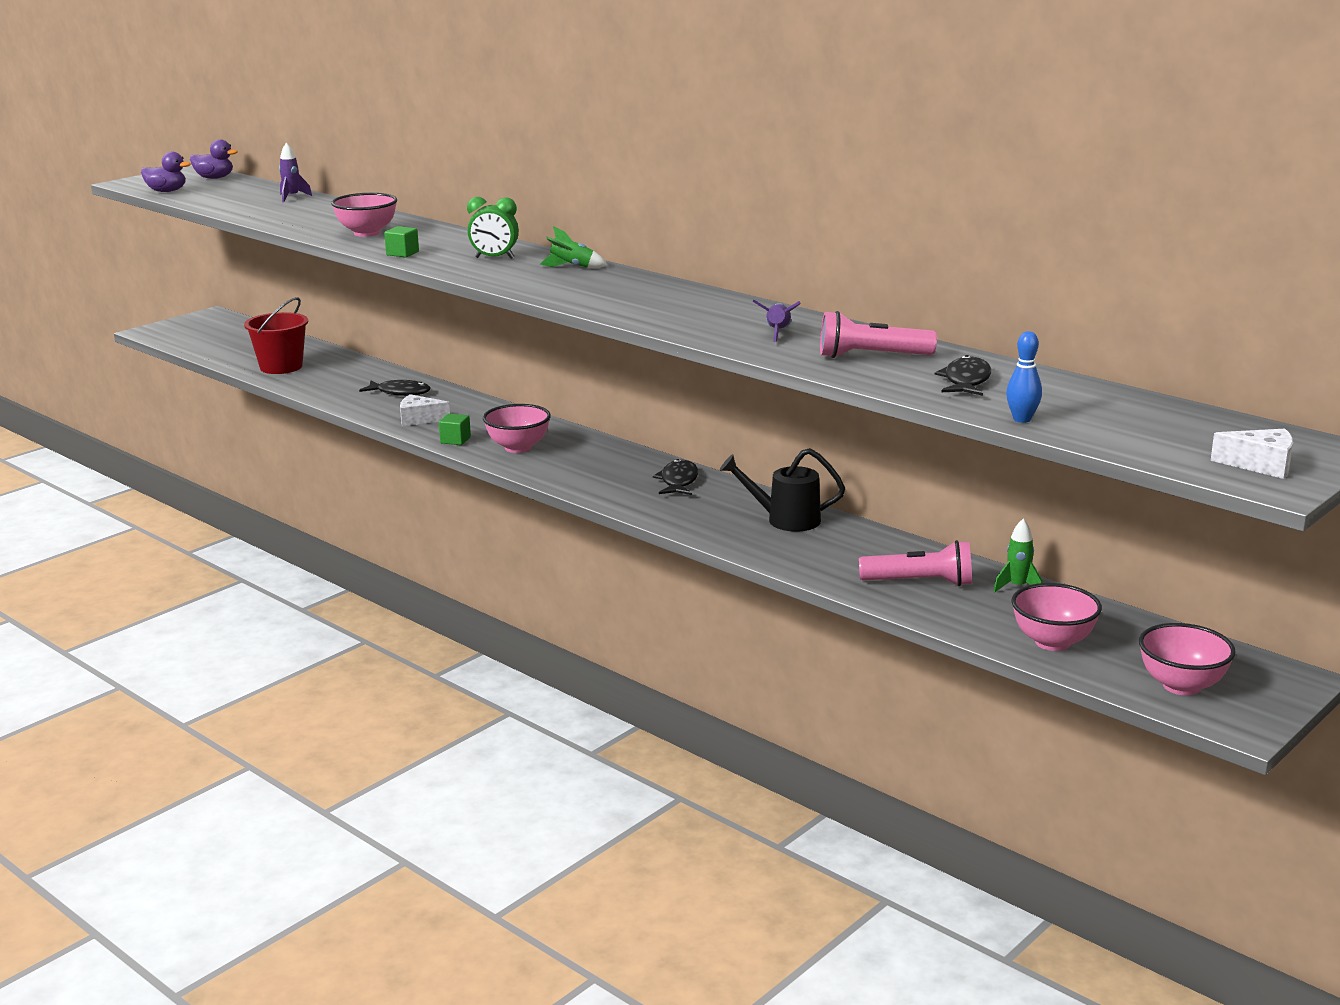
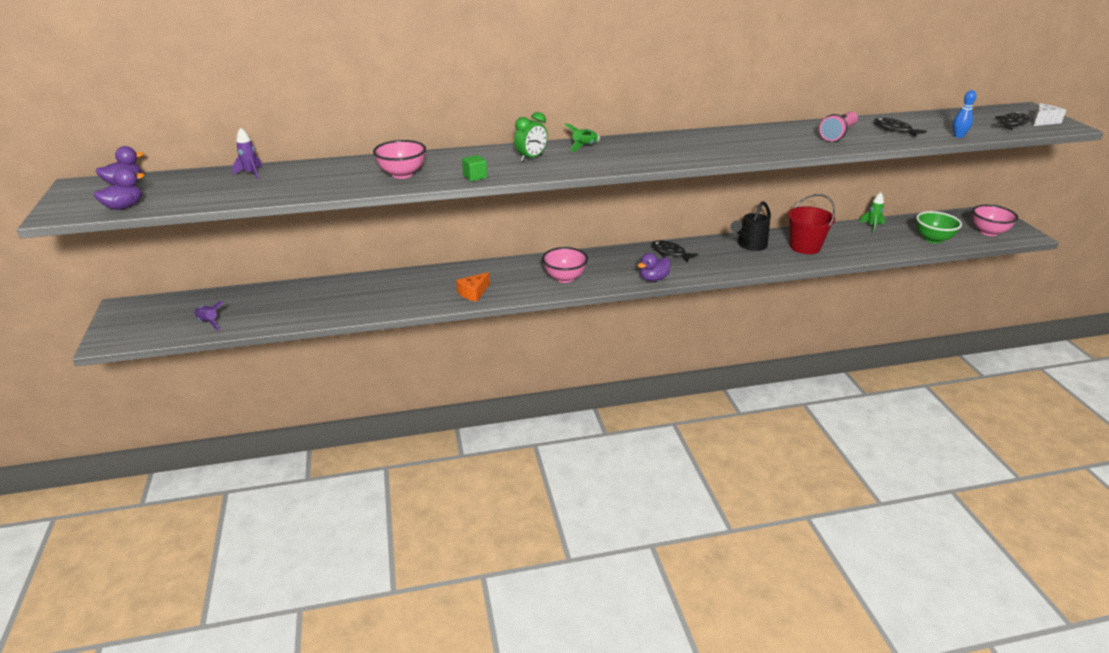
camera: 55 degrees left, 10 degrees up
red bucket [244,297,308,374] -> red bucket moved to [788,194,835,254]
black fish [359,380,431,396] -> black fish moved to [991,112,1029,130]
white cheese [400,394,450,426] -> orange cheese [456,272,490,302]
green cube [439,414,471,445] -> none
purple rocket [752,299,800,342] -> purple rocket moved to [194,301,224,331]
pink flashlight [859,540,972,586] -> none
pink bowl [1011,583,1102,651] -> green bowl [916,211,962,244]
none -> purple duck [637,253,670,281]

